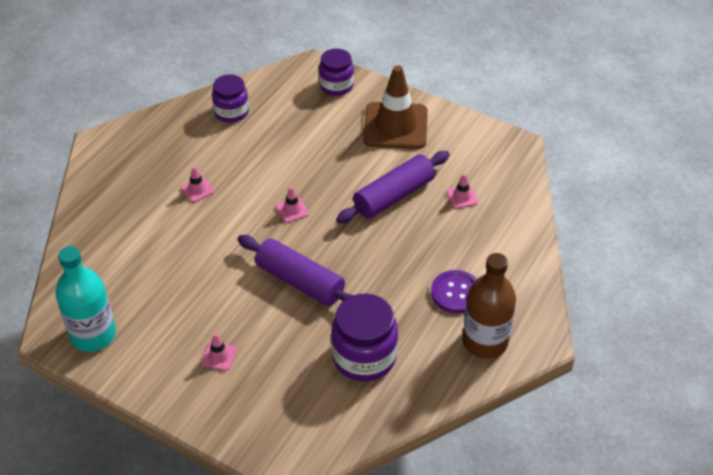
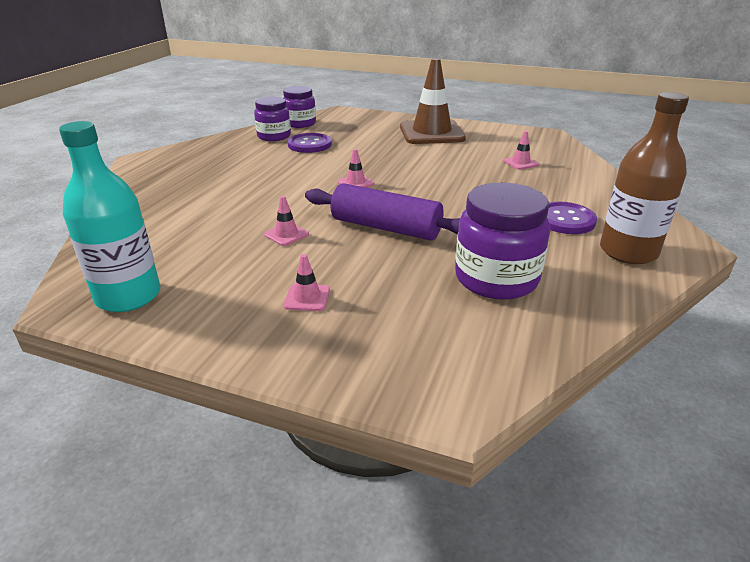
camera: 10 degrees left, 15 degrees down
pink traffic cone [181,166,214,202] -> pink traffic cone moved to [264,196,309,246]
purple jar [319,48,354,96] -> purple jar moved to [283,86,316,128]
purple rolling pin [336,151,450,223] -> none
none -> purple button [288,133,332,153]

